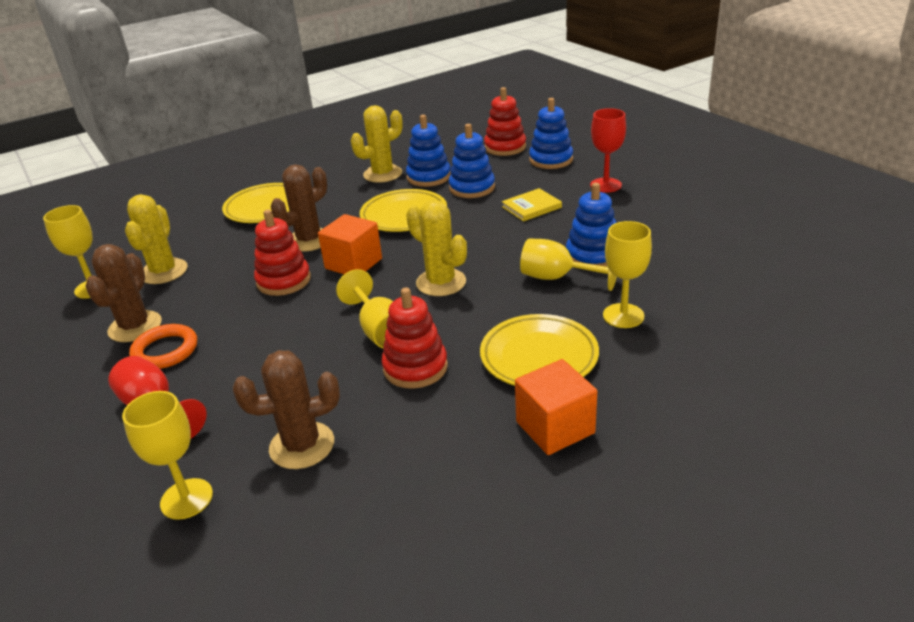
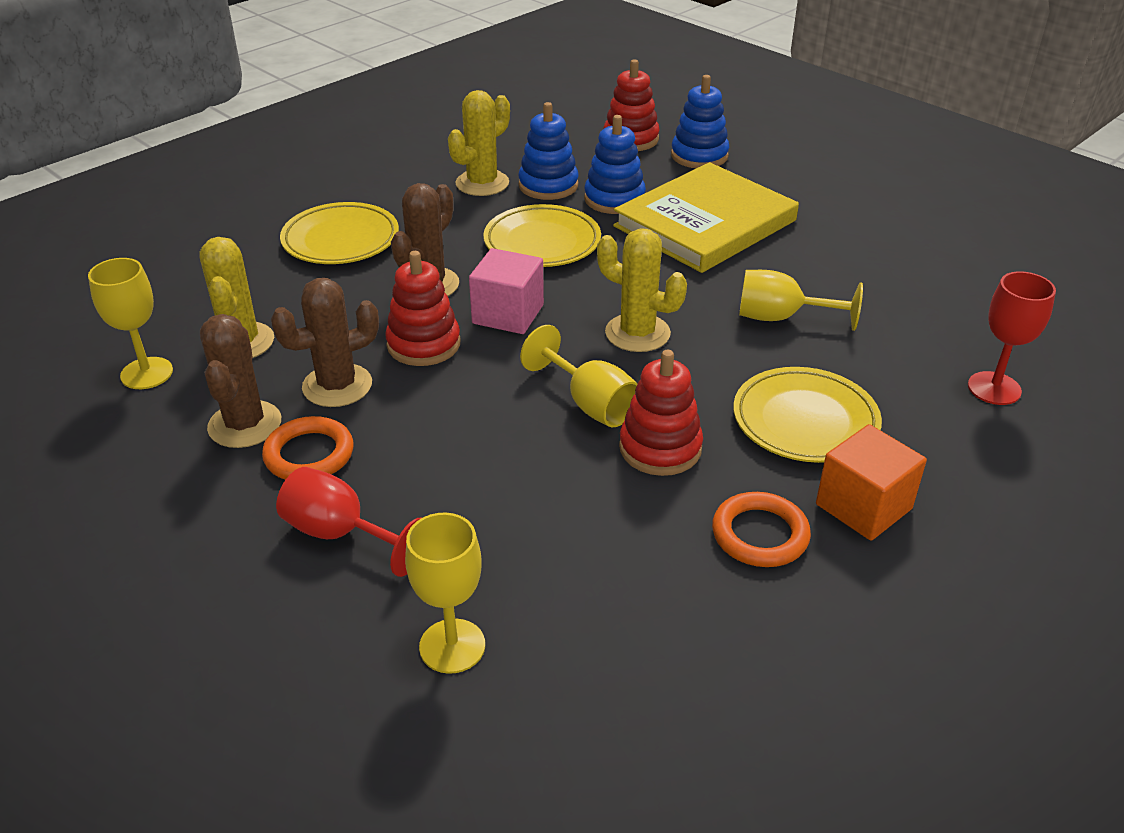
camera: 15 degrees left, 5 degrees up
brown cactus [233,350,340,469] -> brown cactus moved to [271,278,379,407]
orange cube [318,214,382,274] -> pink cube [469,248,544,334]
yellow book [502,188,562,221] -> yellow book [613,162,799,273], size x2.37
blue stacking toy [566,183,616,267] -> none
red goblet [590,108,626,193] -> red goblet moved to [968,272,1056,405]
yellow goblet [603,221,652,328] -> none
none -> orange ring [712,492,811,567]

